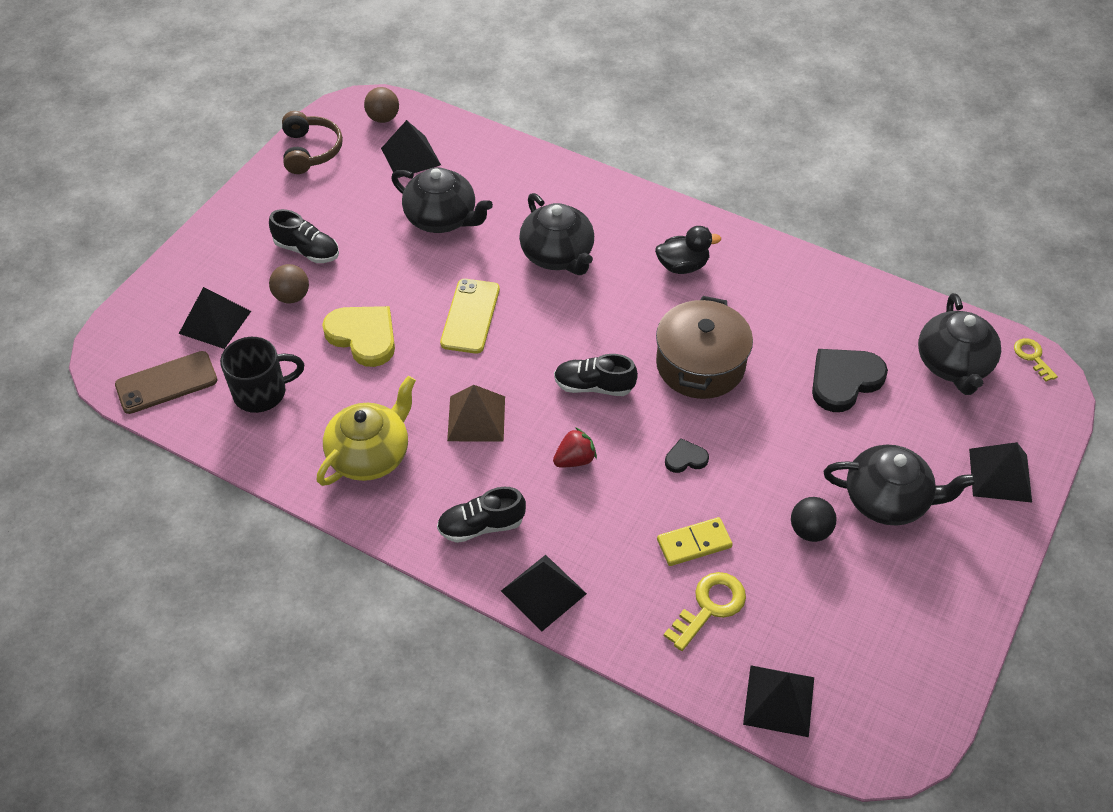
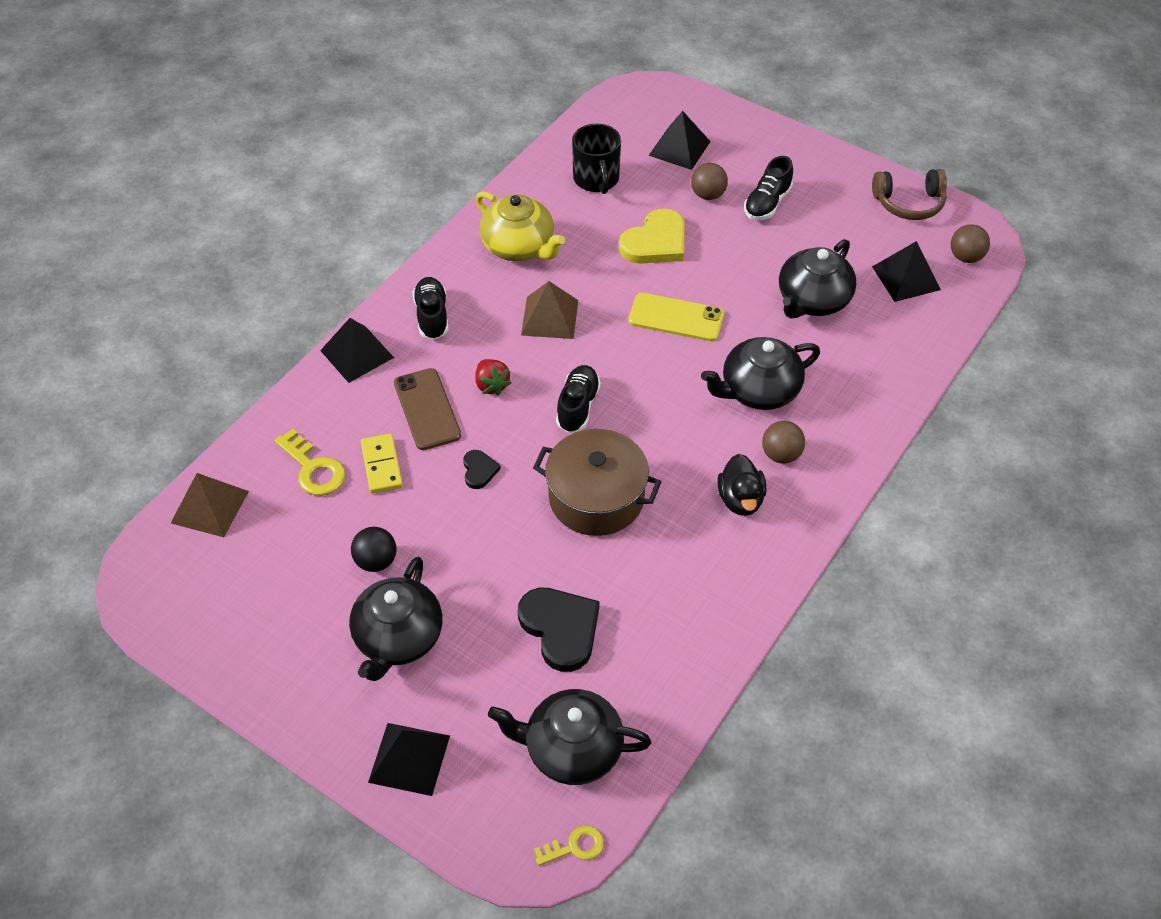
camera: 95 degrees right, 0 degrees up
brown phone [115,351,218,414] -> brown phone moved to [394,368,461,450]
black pyramid [743,666,814,737] -> brown pyramid [171,473,249,537]
none -> brown ball [762,421,805,464]

